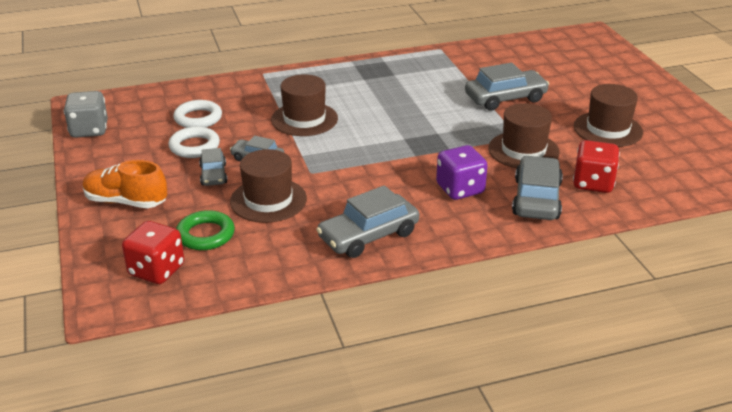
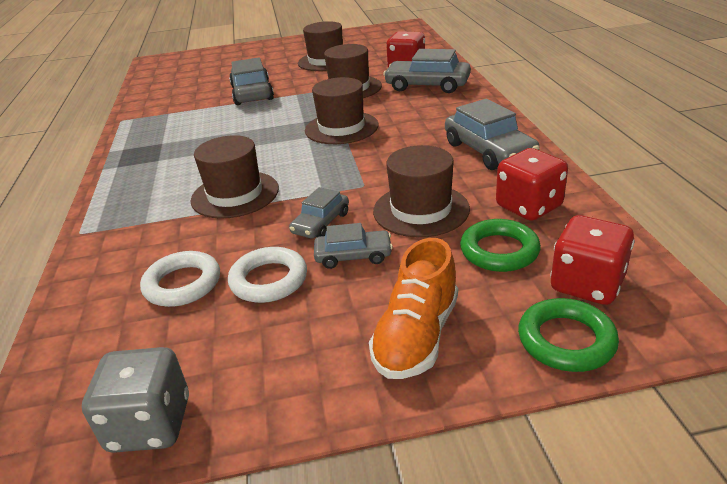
camera: 80 degrees left, 0 degrees up
purple dice [436,145,488,200] -> none
none -> brown hat [305,77,379,144]
none -> red dice [496,148,568,221]
none -> green ring [518,298,619,372]

